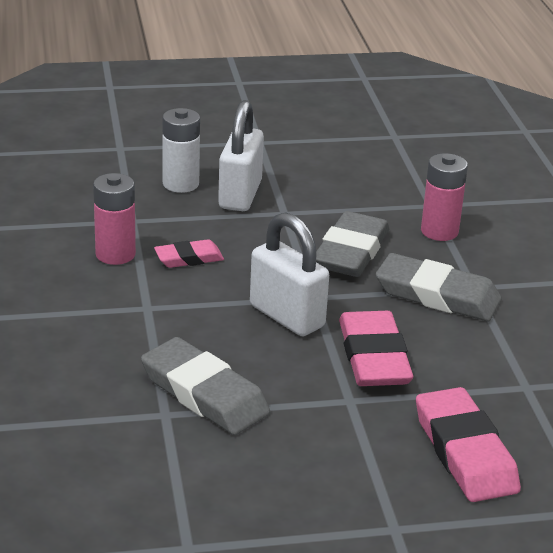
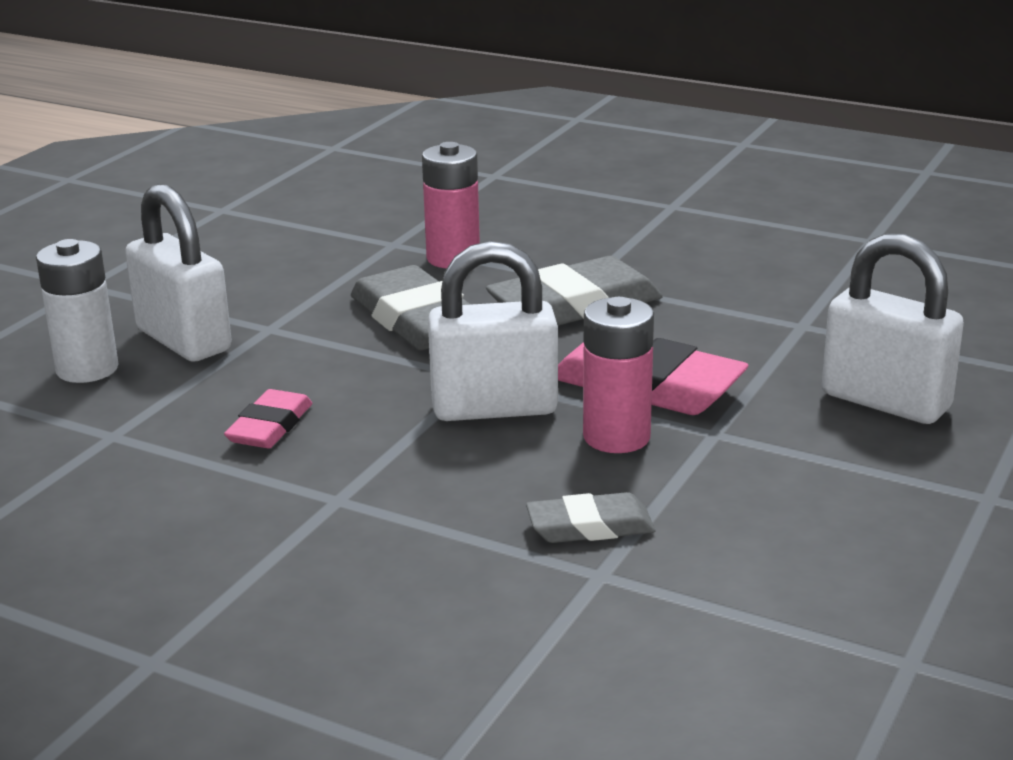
camera: 50 degrees left, 5 degrees down
pink battery [93,173,136,265] -> pink battery moved to [583,297,654,453]
grey eraser [141,337,270,435] -> grey eraser [526,492,655,543], size x0.56
pink eraser [416,387,521,502] -> white padlock [822,233,964,424]

